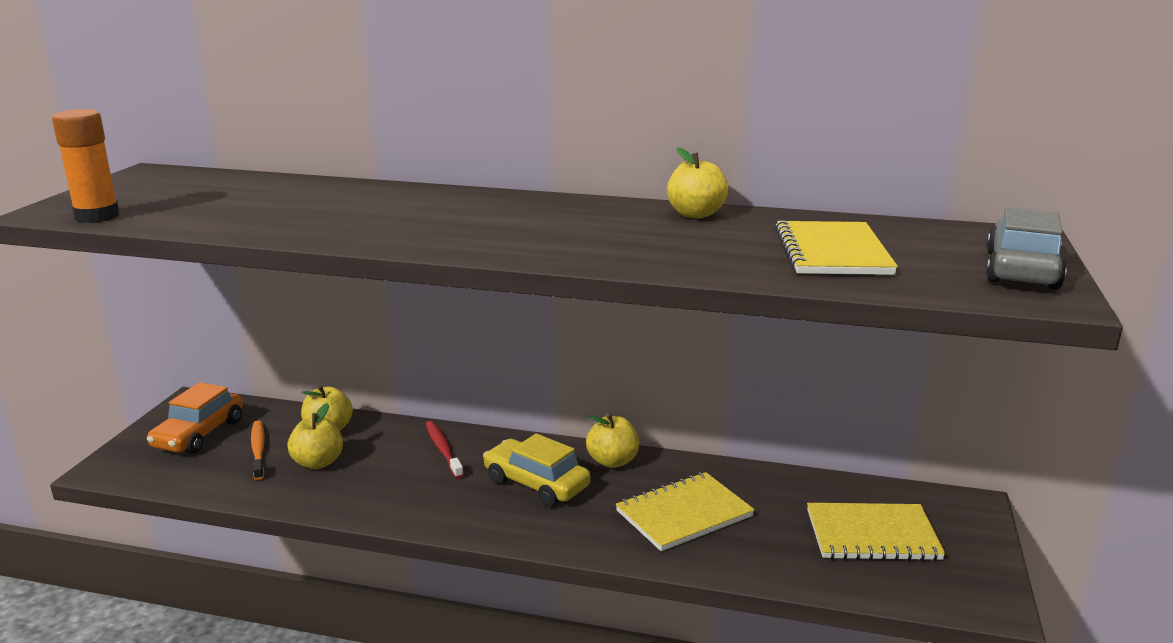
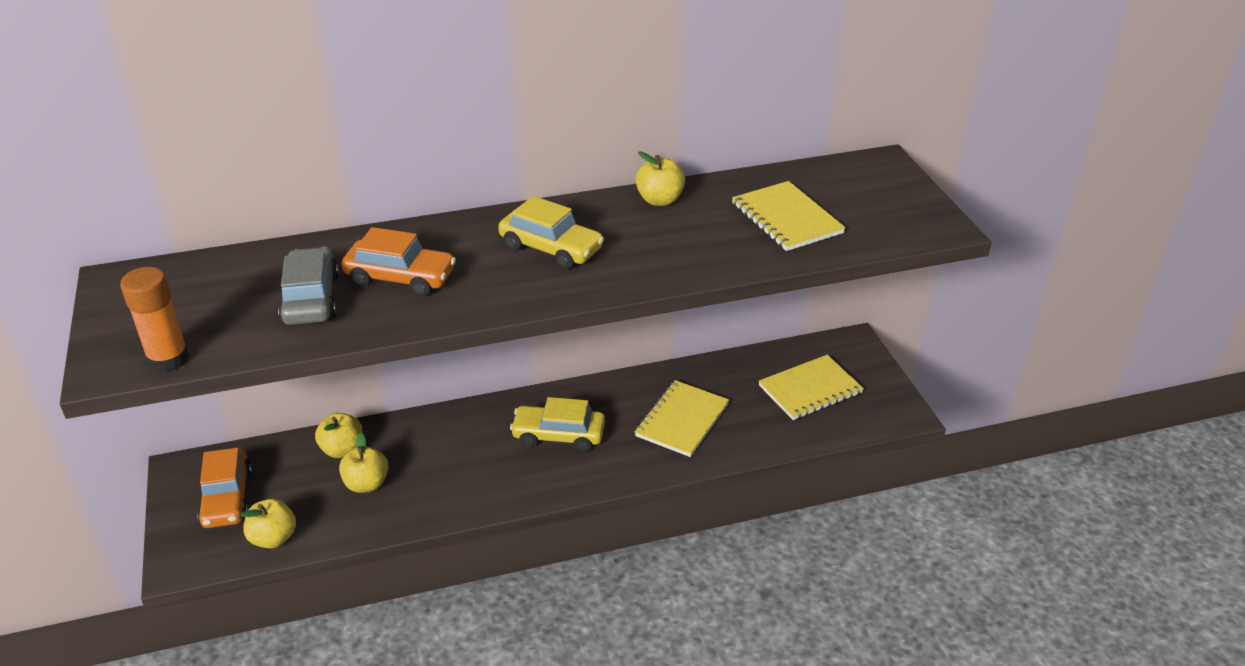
camera: 30 degrees left, 15 degrees up
orange toothbrush [251,420,265,480] -> none
red toothbrush [426,421,464,479] -> none
yellow apple [586,414,639,468] -> yellow apple moved to [241,499,296,548]
grey car [986,207,1067,290] -> grey car moved to [278,247,339,325]
none -> orange car [341,227,456,296]
none -> yellow car [498,196,604,269]

